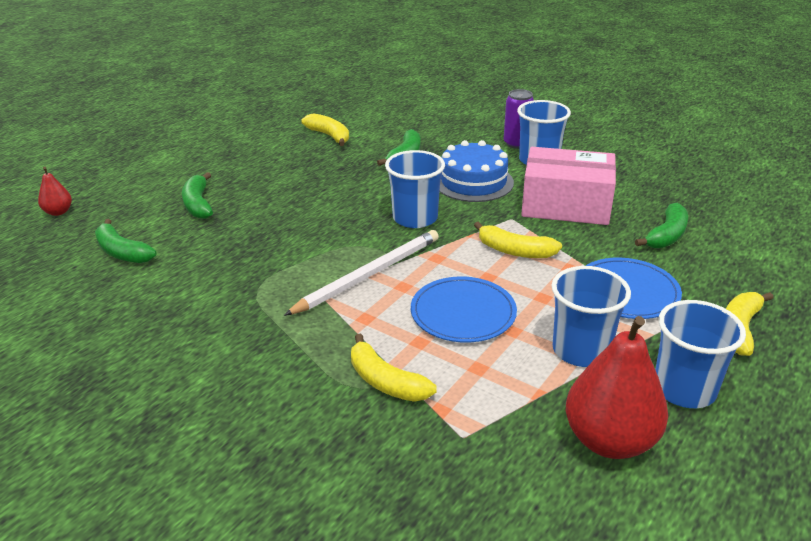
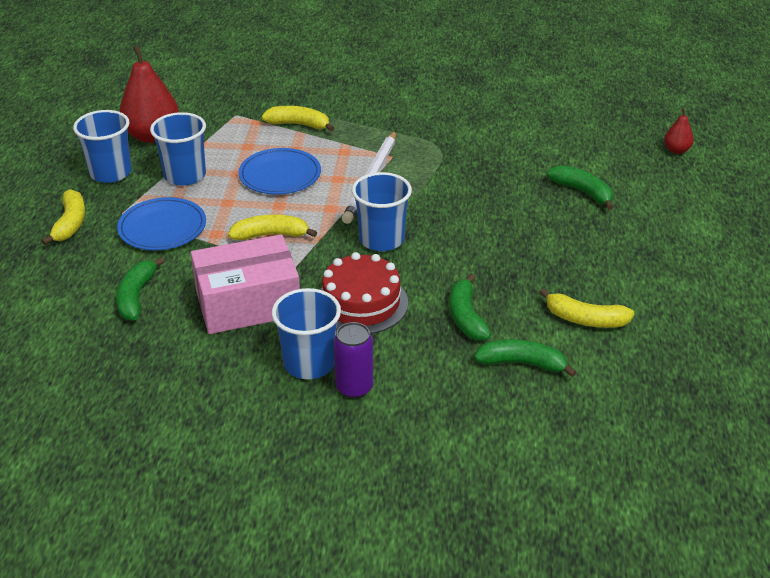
camera: 150 degrees right, 5 degrees up
green banana [95,219,157,263] -> green banana moved to [474,339,577,377]
blue cake [439,140,514,202] -> red cake [320,252,408,334]

